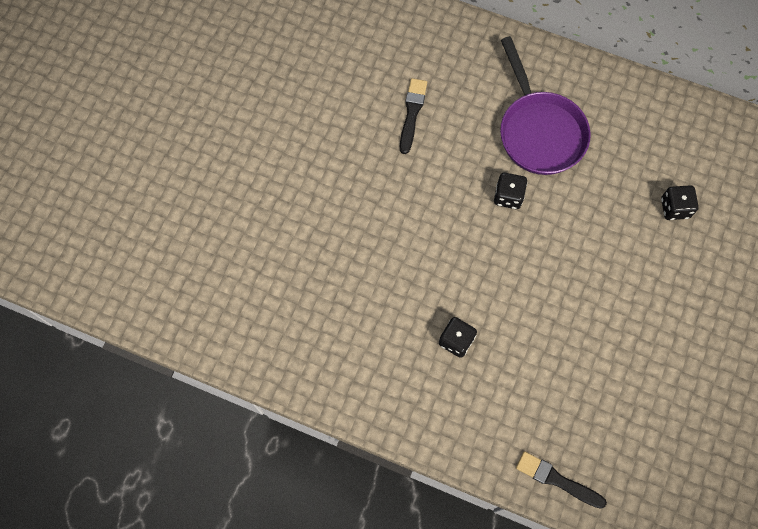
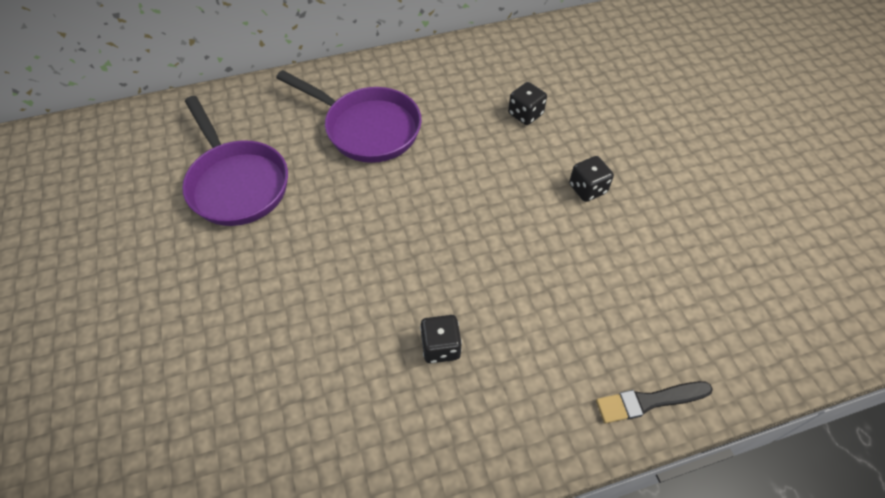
camera: 40 degrees left, 15 degrees down
black brush [400,78,427,154] -> purple pan [182,96,288,226]
black dice [494,173,527,209] -> black dice moved to [569,156,614,202]

